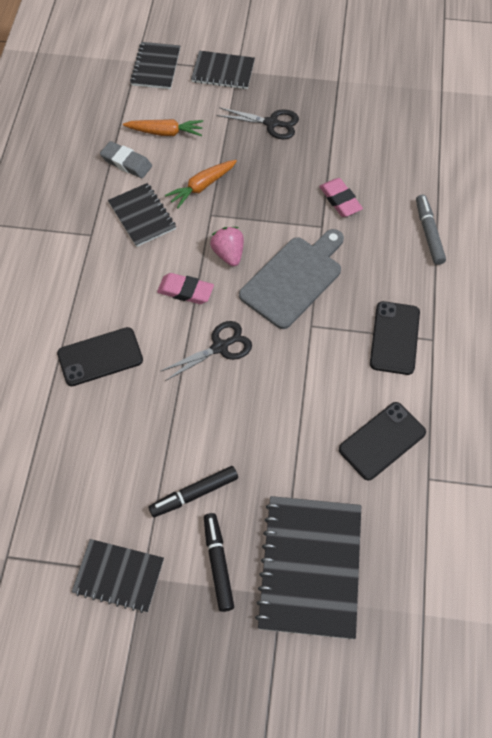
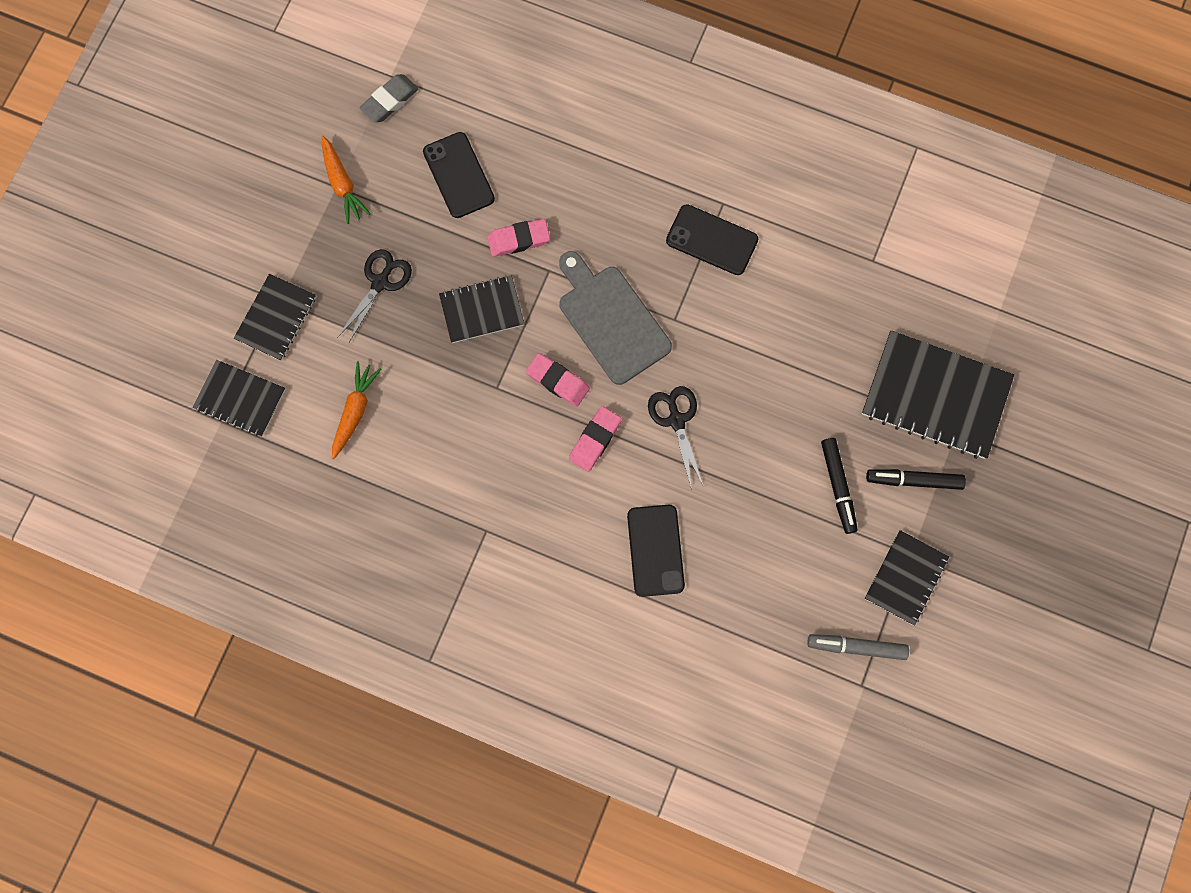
camera: 75 degrees left, 15 degrees up
grey eraser [100,141,152,178] -> grey eraser moved to [360,74,418,122]
black notebook [108,183,176,247] -> black notebook moved to [439,275,524,343]
orange carrot [165,160,237,208] -> orange carrot moved to [321,136,371,224]
pink strawberry [210,227,244,266] -> pink eraser [526,353,590,407]
black phone [339,402,426,480] -> black phone moved to [423,132,495,218]
grey marker [416,195,446,265] -> grey marker moved to [807,634,909,660]

